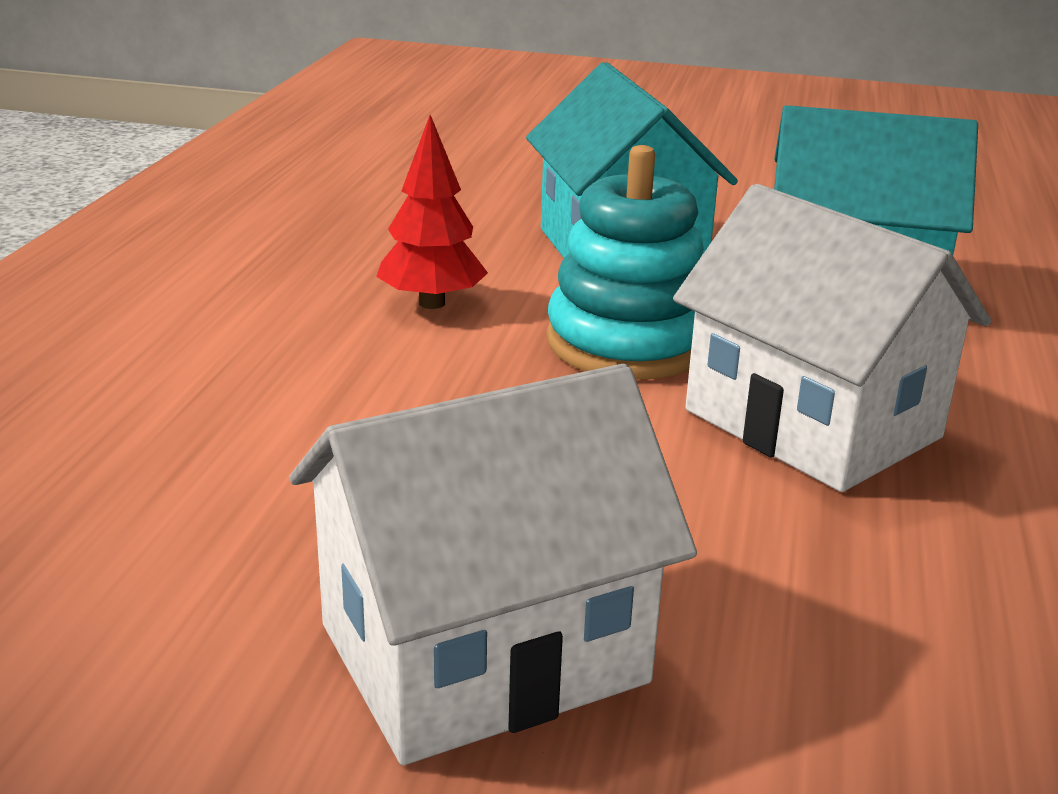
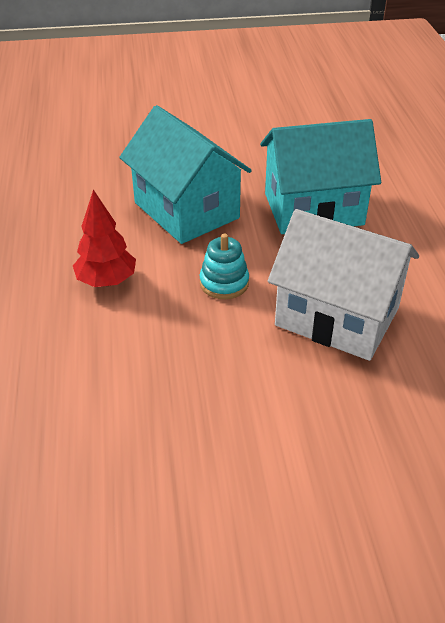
camera: 20 degrees left, 15 degrees up
white house [290,364,697,765] -> none
turquoise stacking toy [547,145,704,379] -> turquoise stacking toy [199,234,249,299], size x0.56

